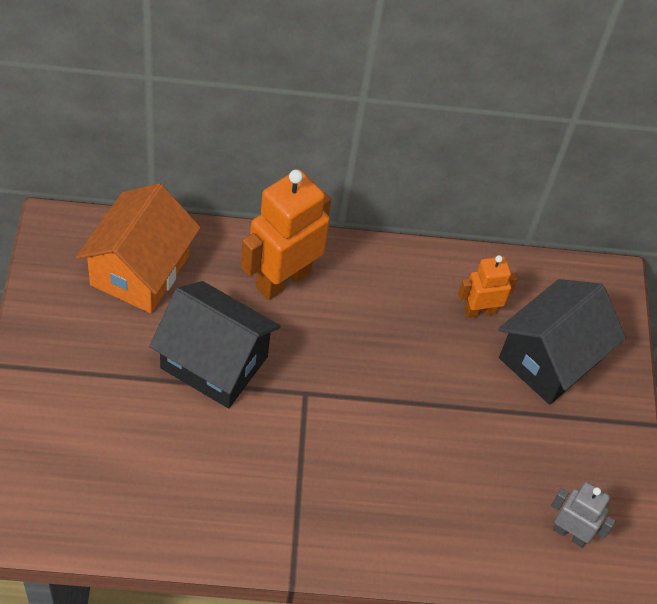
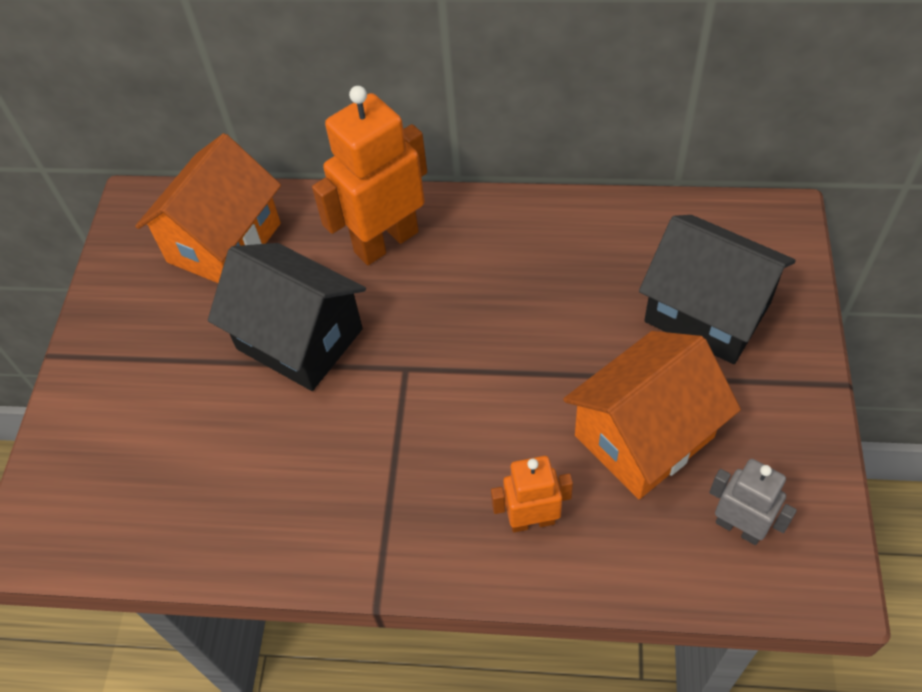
camera: 15 degrees right, 0 degrees up
orange robot [458,255,518,318] -> orange robot moved to [491,456,573,532]
black house [498,279,626,405] -> black house turned 75 degrees clockwise [639,215,796,364]
none -> orange house [563,331,741,499]

